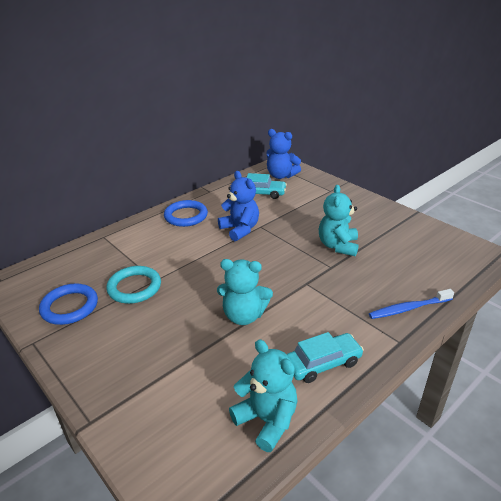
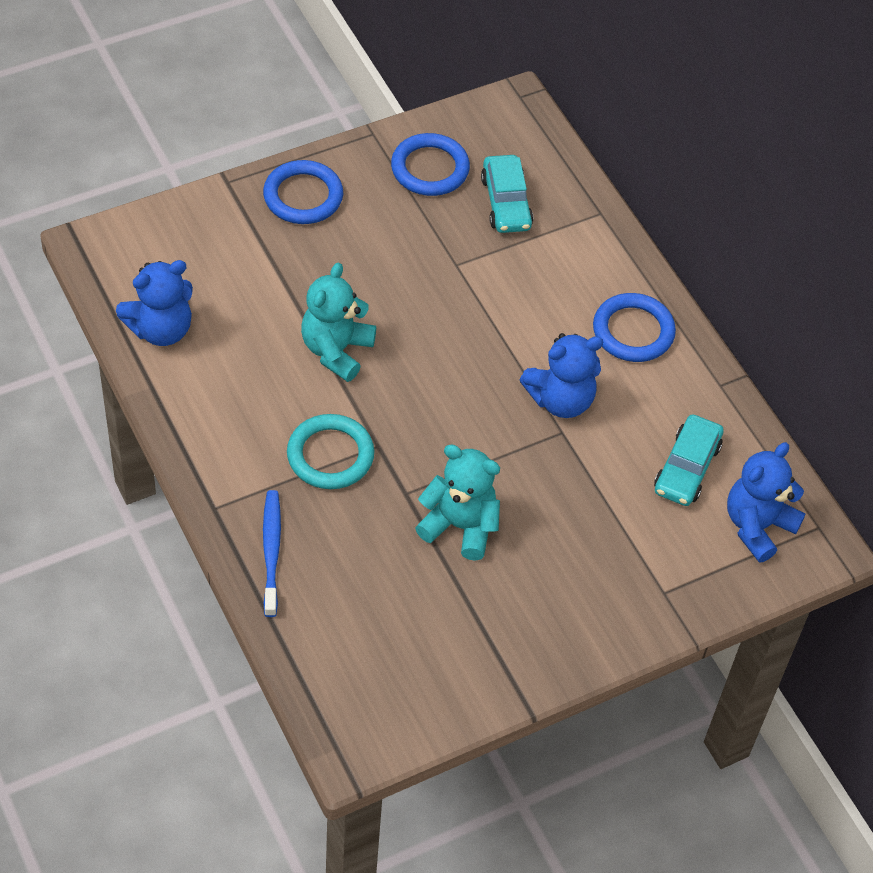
camera: 100 degrees right, 20 degrees up
turquoise ring [106,266,161,304] -> turquoise ring moved to [287,414,375,489]
turquoise teddy bear [229,339,298,452] -> blue teddy bear [116,260,193,346]
turquoise car [287,332,364,383] -> turquoise car moved to [481,155,533,233]
none -> blue ring [263,160,343,224]

